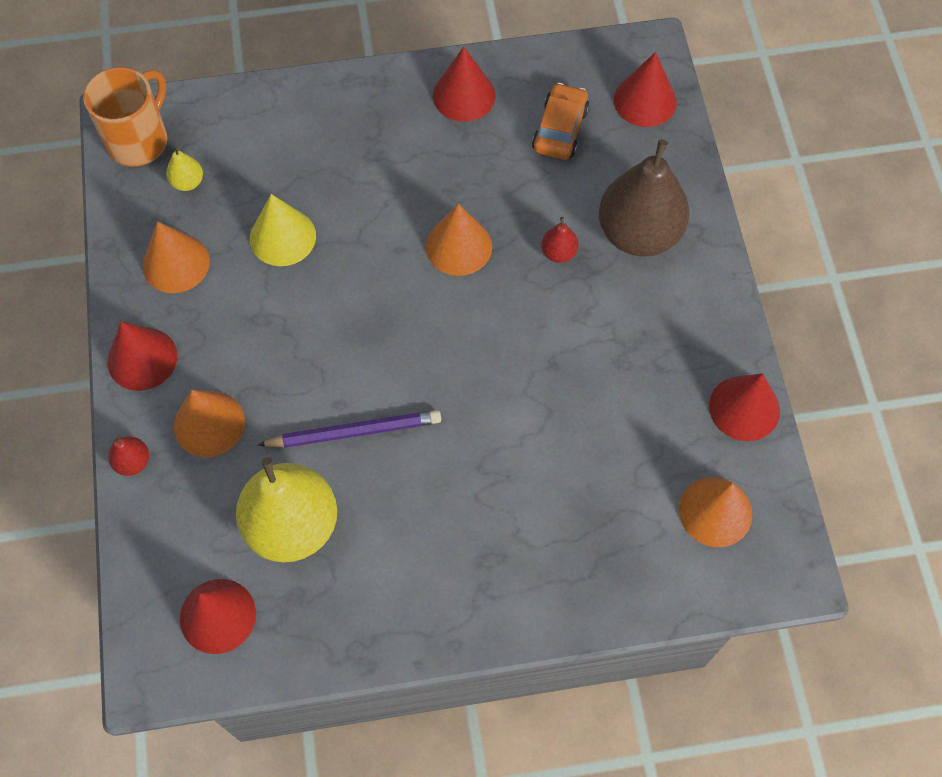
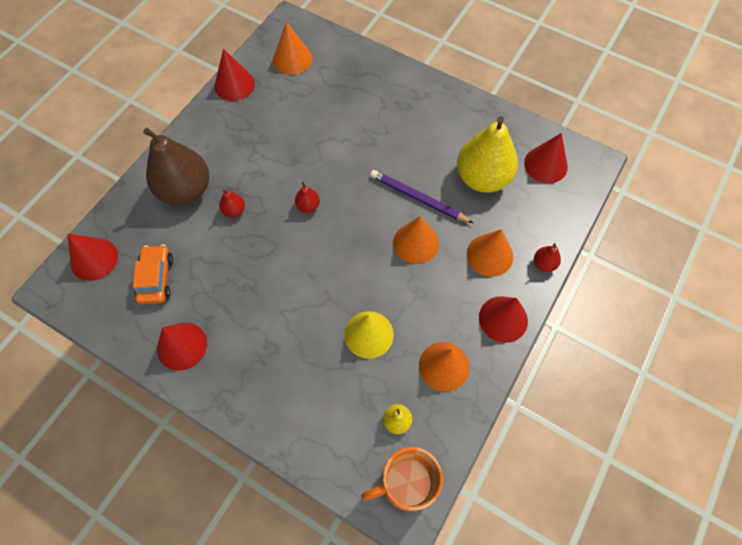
camera: 140 degrees left, 0 degrees up
orange cone [426,204,492,276] -> orange cone moved to [393,216,439,264]
orange car [532,83,589,160] -> orange car turned 120 degrees clockwise [133,244,173,305]
none -> red pear [295,182,320,213]

